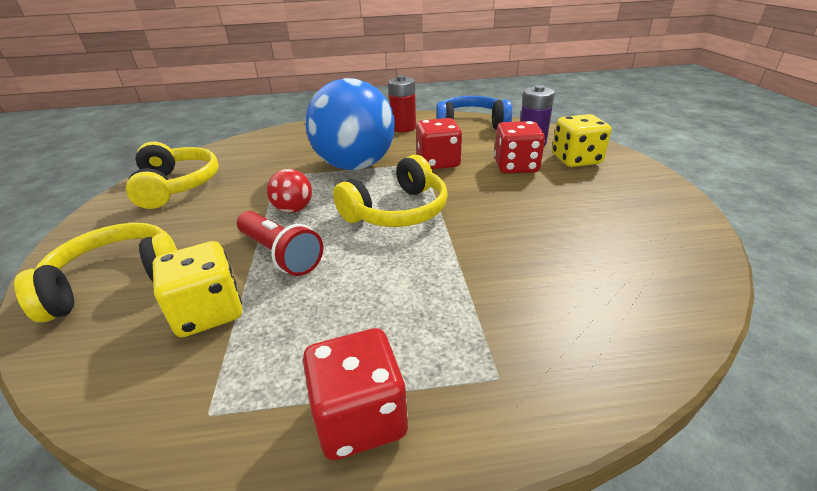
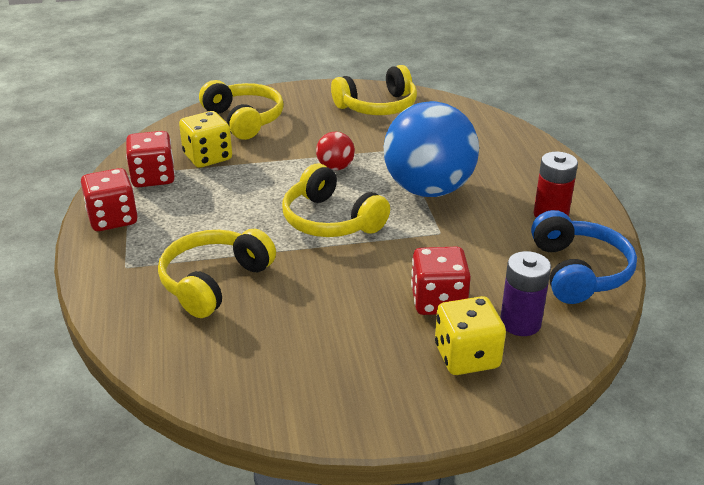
camera: 85 degrees right, 0 degrees up
red flashlight [237,211,323,276] -> none
red dice [416,118,462,169] -> red dice moved to [126,131,175,187]
none -> yellow headphones [158,229,276,318]

